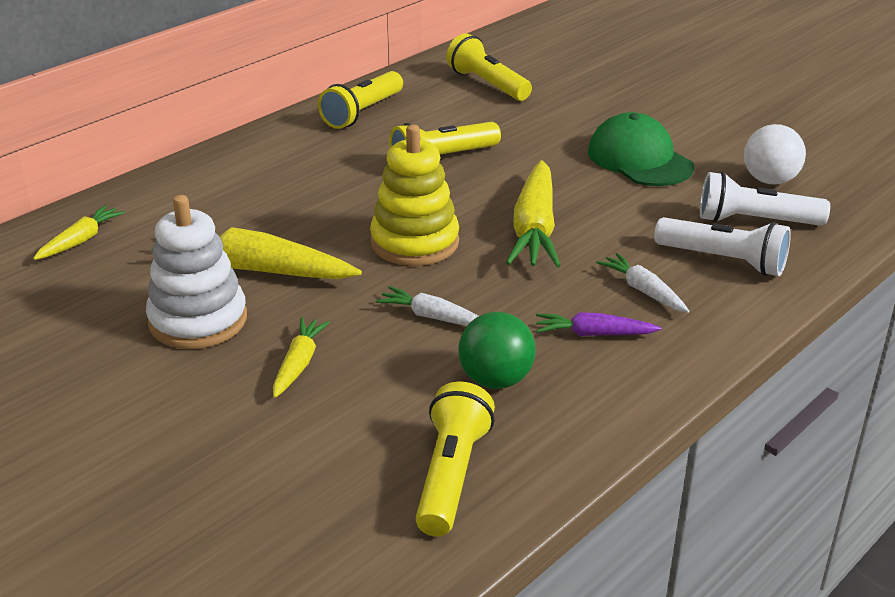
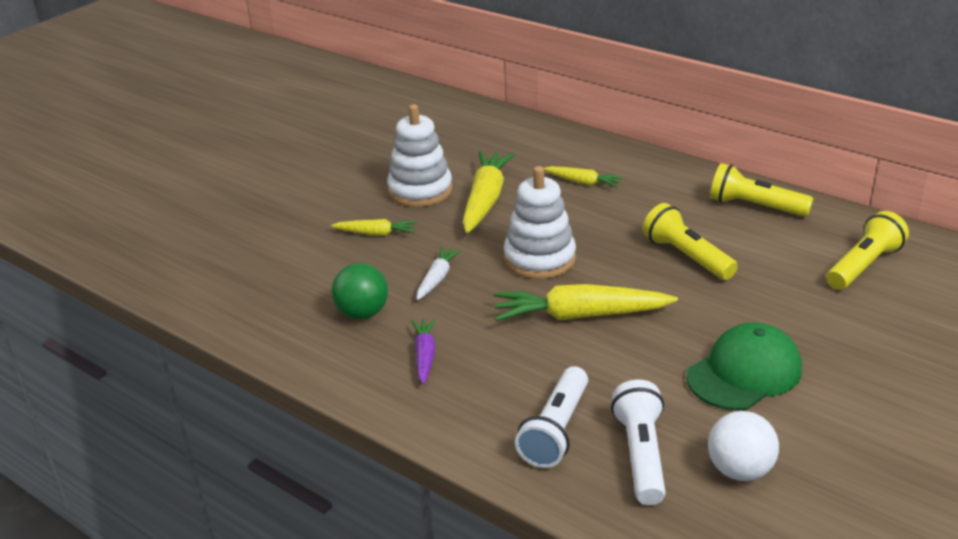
camera: 85 degrees right, 0 degrees up
yellow carrot [33,205,125,260] -> yellow carrot moved to [544,166,623,187]
yellow stacking toy [370,125,459,266] -> white stacking toy [504,166,576,279]
yellow flashlight [416,381,495,536] -> none
white carrot [596,253,689,313] -> none

